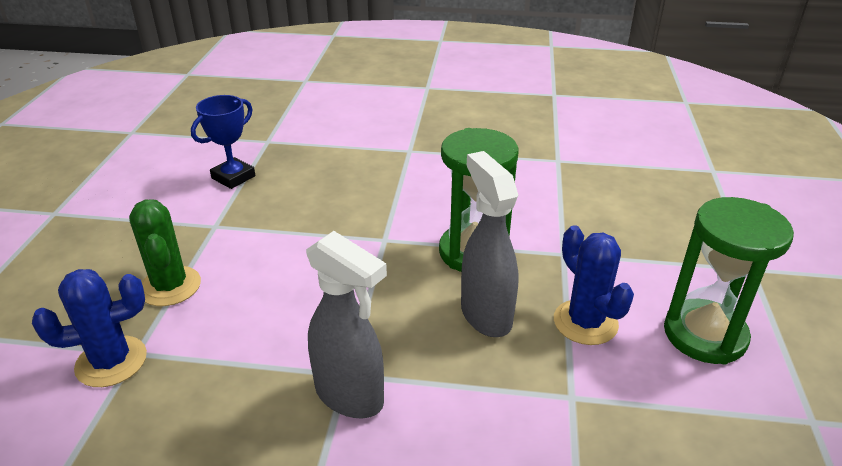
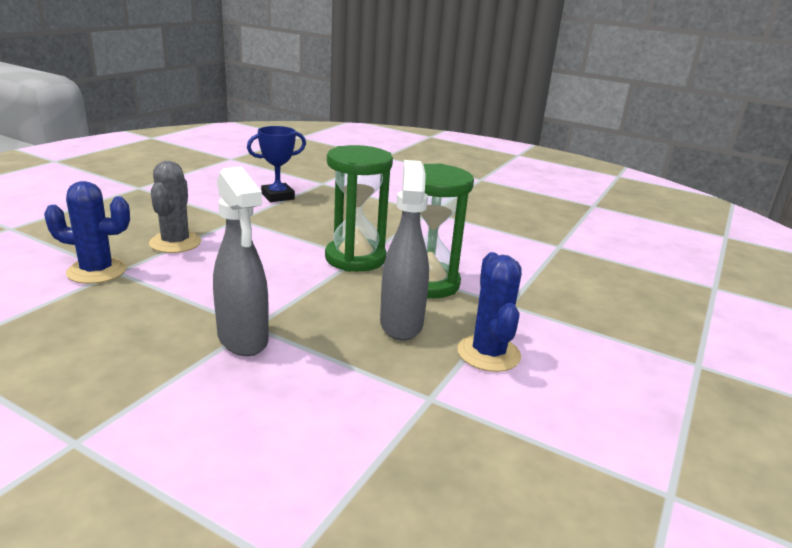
camera: 20 degrees right, 10 degrees down
green cactus [129,200,201,306] -> grey cactus [149,161,201,253]
green hourglass [664,197,794,364] -> green hourglass moved to [325,145,393,272]

